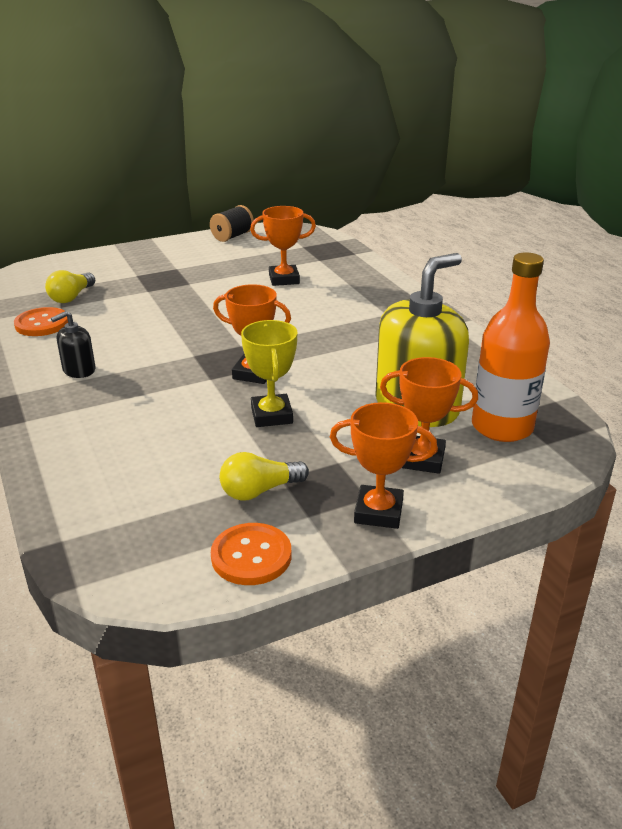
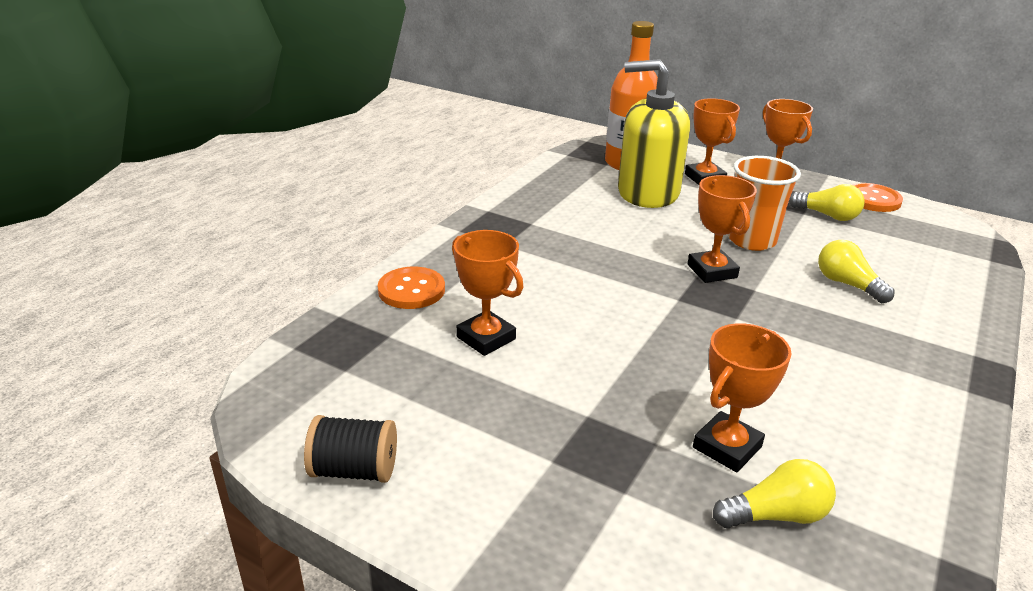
camera: 125 degrees left, 0 degrees up
orange button [14,307,68,336] -> orange button moved to [378,267,445,309]
black soap dispenser [51,311,95,378] -> none
yellow trophy [241,320,297,427] -> orange cup [728,156,801,251]
none -> orange trophy [693,323,792,472]
none -> yellow light bulb [818,240,895,303]

